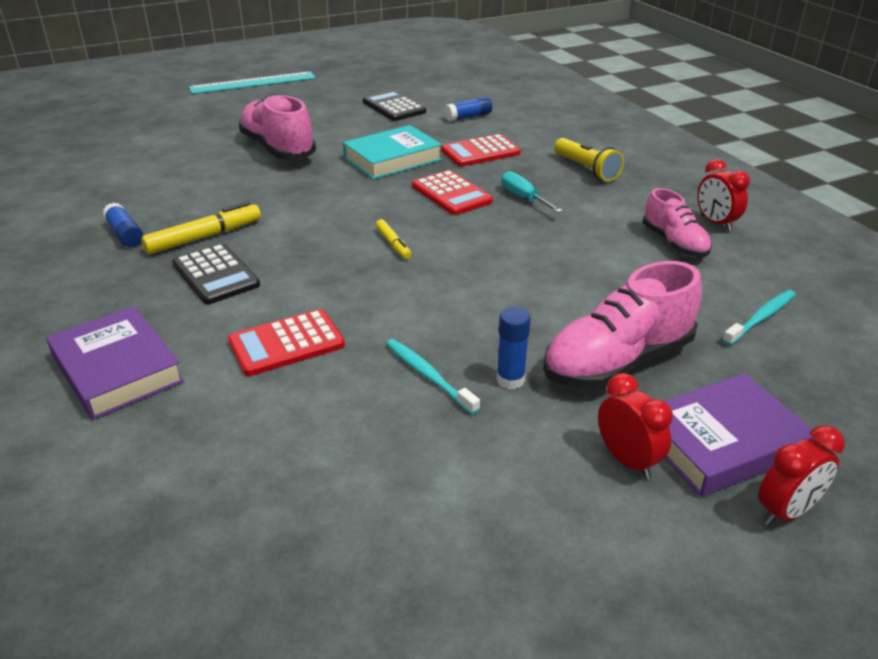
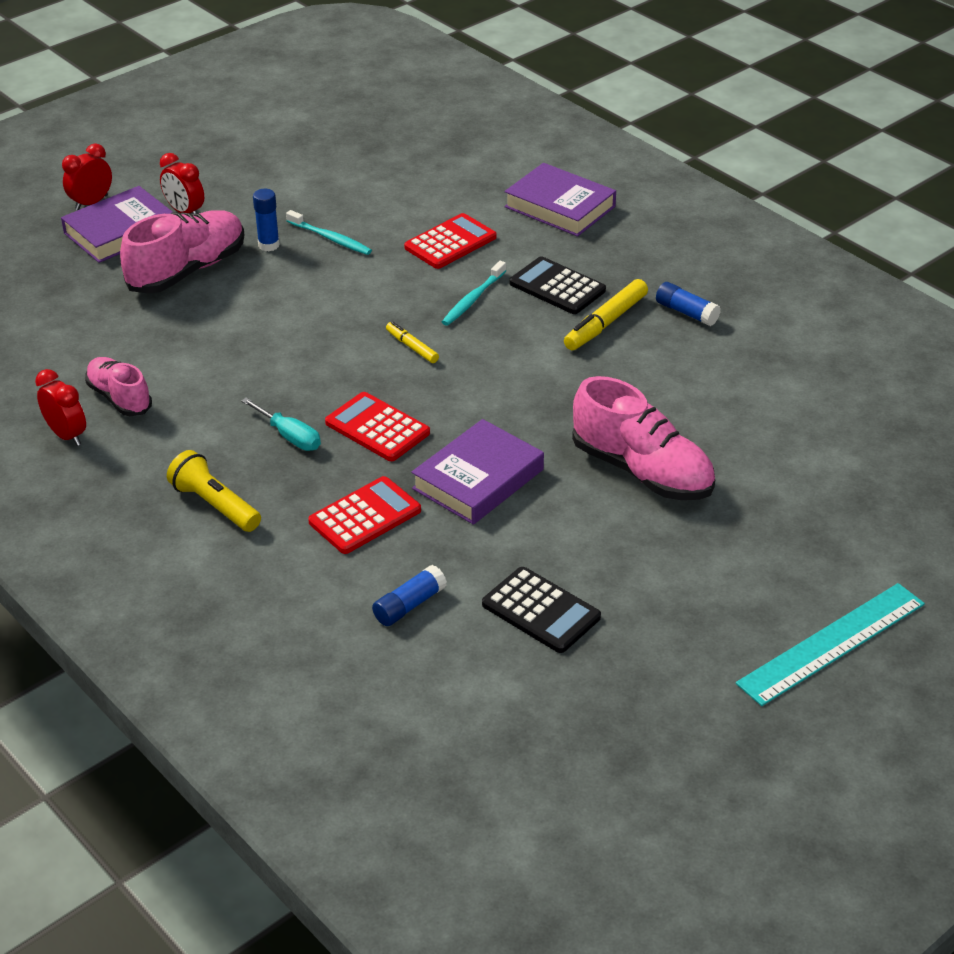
camera: 165 degrees right, 5 degrees up
turquoise book [343,125,442,179] -> purple book [411,419,544,525]
turquoise toothbrush [722,290,796,346] -> turquoise toothbrush moved to [442,261,506,326]

